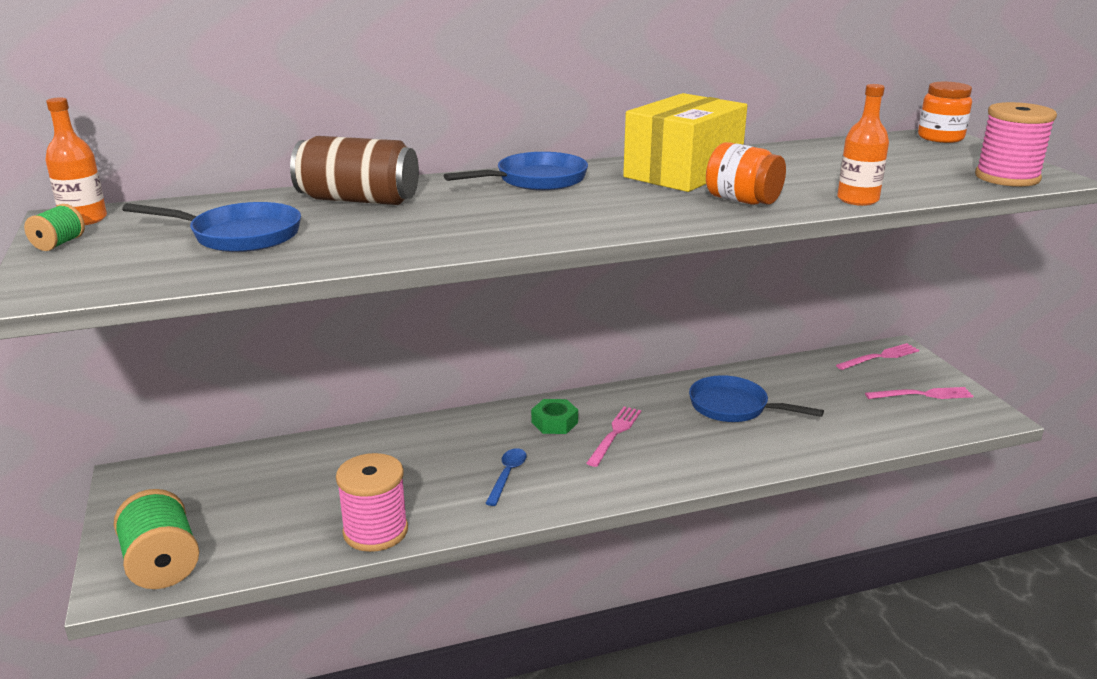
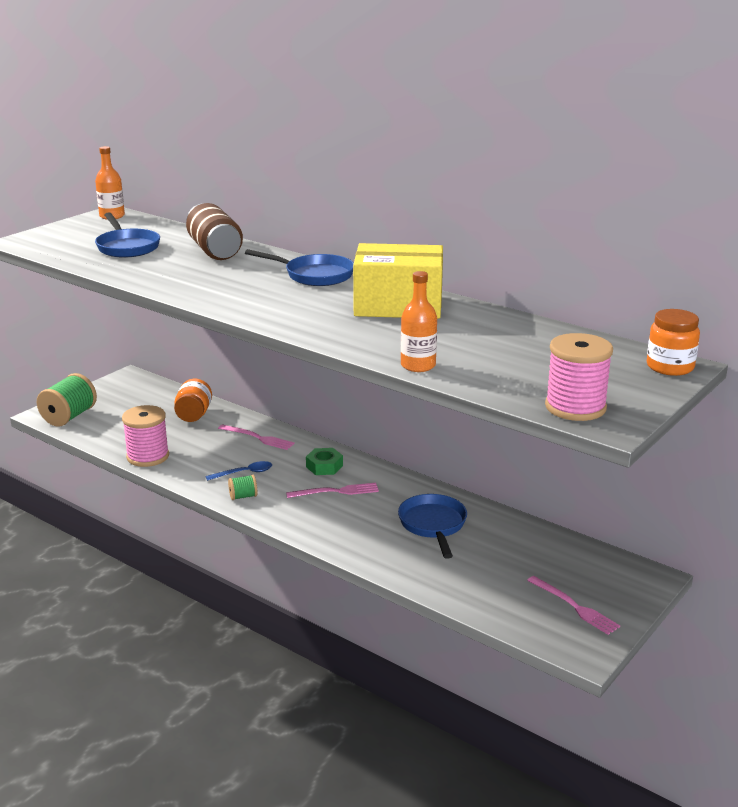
camera: 55 degrees right, 0 degrees up
green spool [24,204,85,251] -> green spool moved to [228,475,257,500]
orange jar [706,142,786,205] -> orange jar moved to [174,379,212,422]
pink fork [836,343,919,370] -> pink fork moved to [218,424,295,450]

